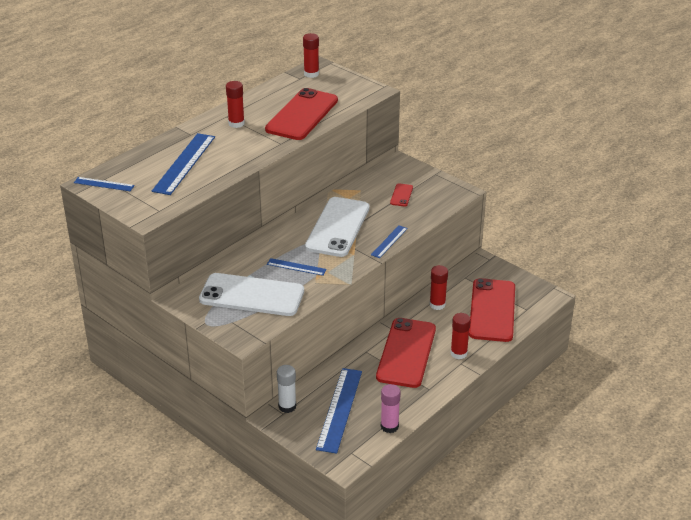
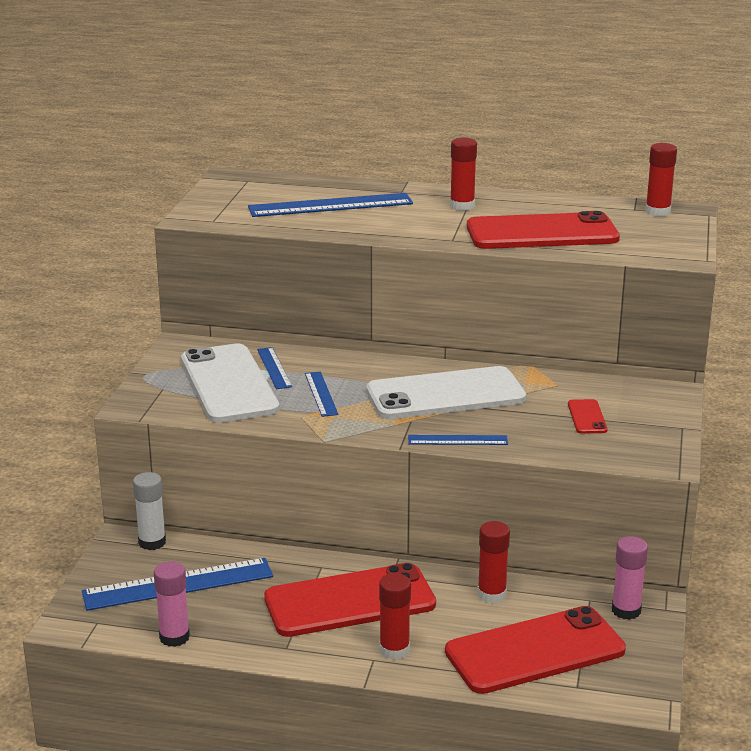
camera: 60 degrees right, 10 degrees down
blue ruler [74,177,135,191] -> blue ruler moved to [257,347,292,389]
red phone [390,183,413,207] -> red phone turned 75 degrees counterclockwise [568,399,607,434]
none -> pink glue stick [612,536,648,620]

